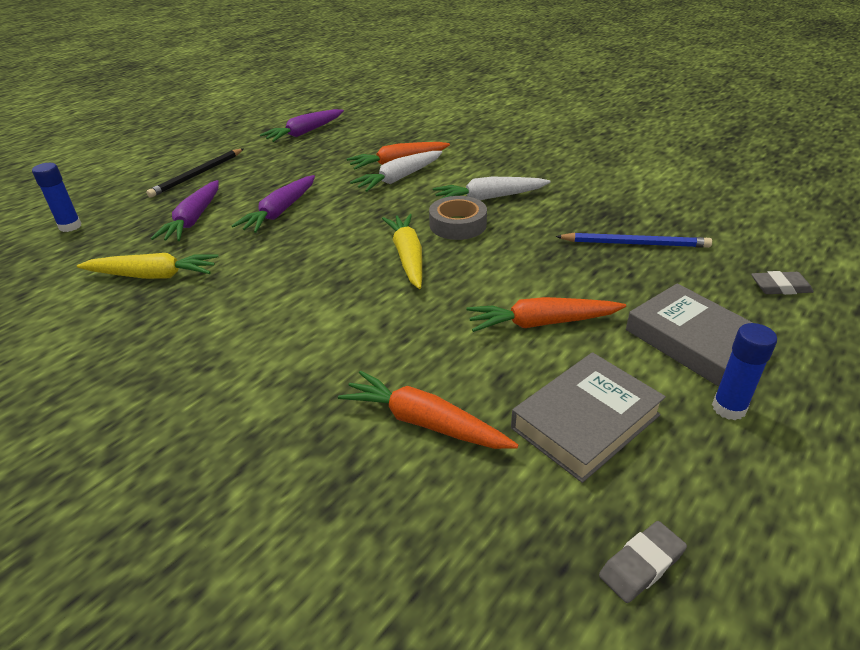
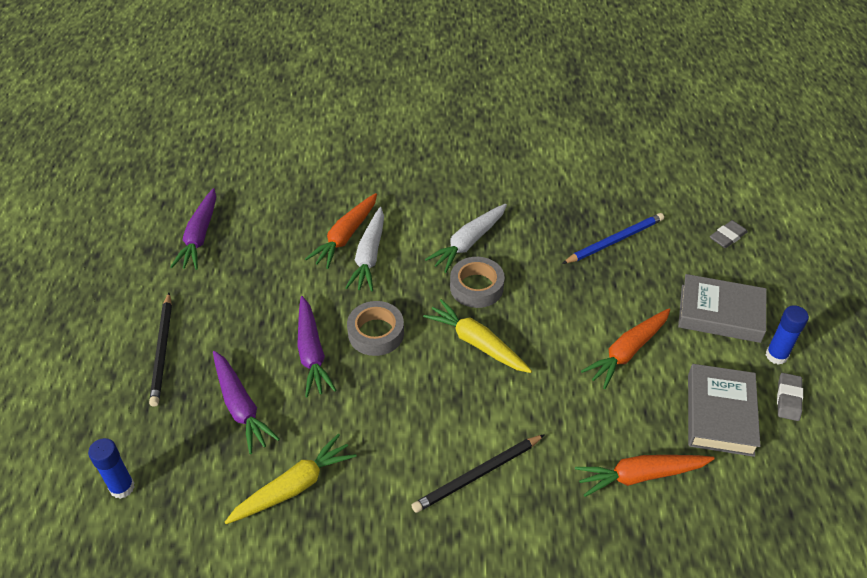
camera: 40 degrees left, 10 degrees up
grey eraser [599,521,687,603] -> grey eraser moved to [777,373,803,421]
none -> grey tape [347,301,404,356]
none -> black pencil [412,434,545,513]

